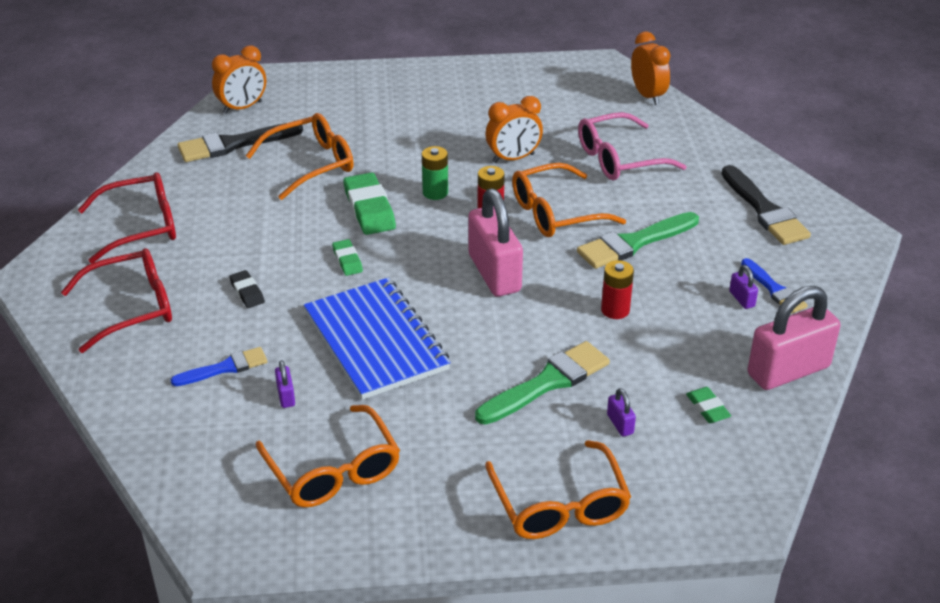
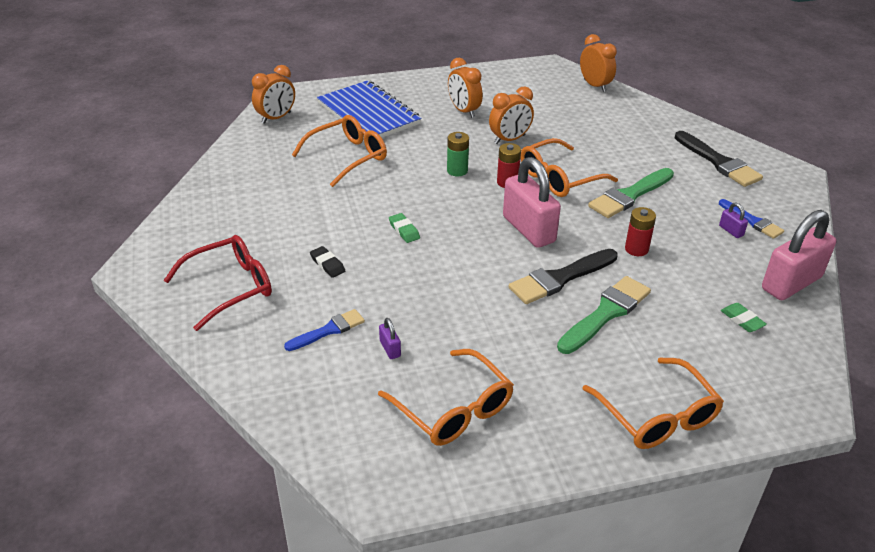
camera: 10 degrees left, 0 degrees up
red glasses [78,172,176,263] -> none
black brush [178,123,303,162] -> black brush moved to [509,249,618,304]
blue notebook [304,278,451,400] -> blue notebook moved to [317,80,422,138]
green eraser [343,172,396,235] -> none
pink glasses [578,112,687,180] -> none
purple padlock [607,388,636,437] -> none
none -> orange clock [448,58,483,118]

